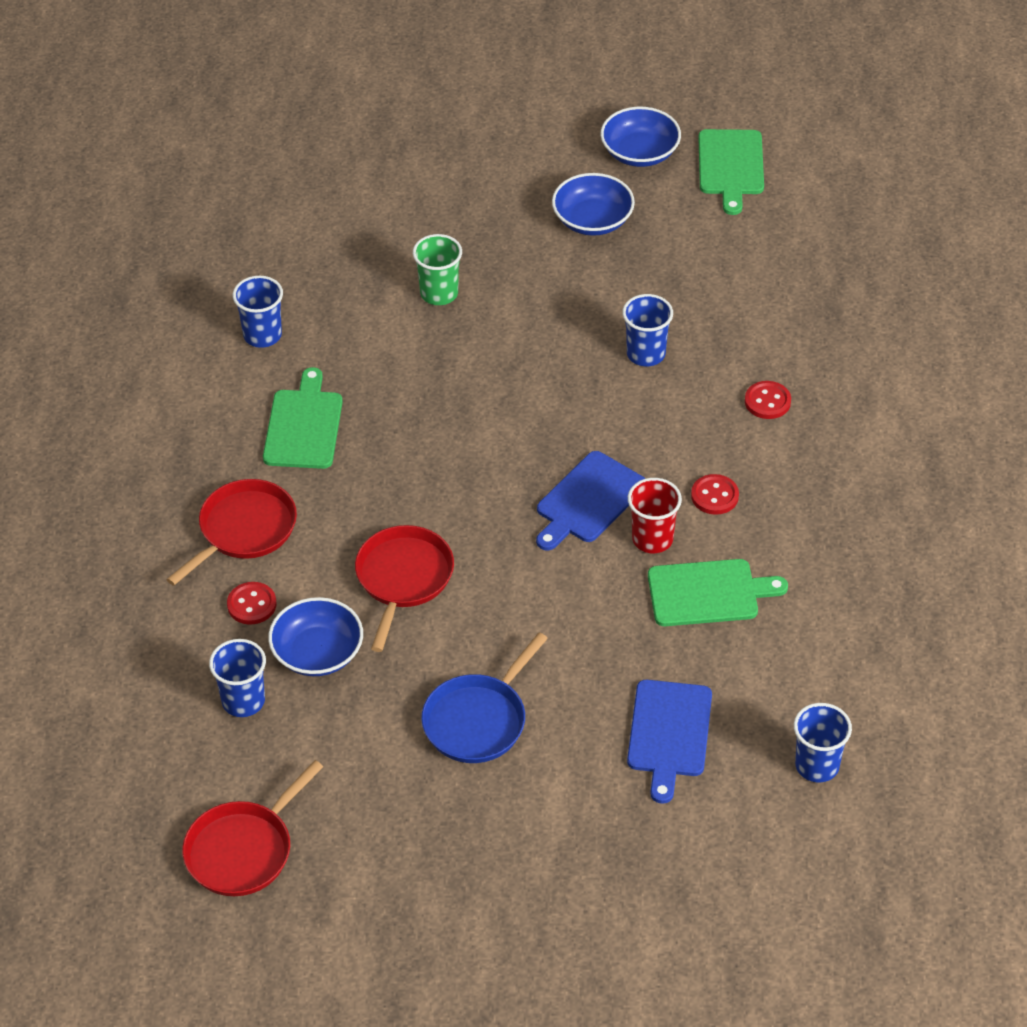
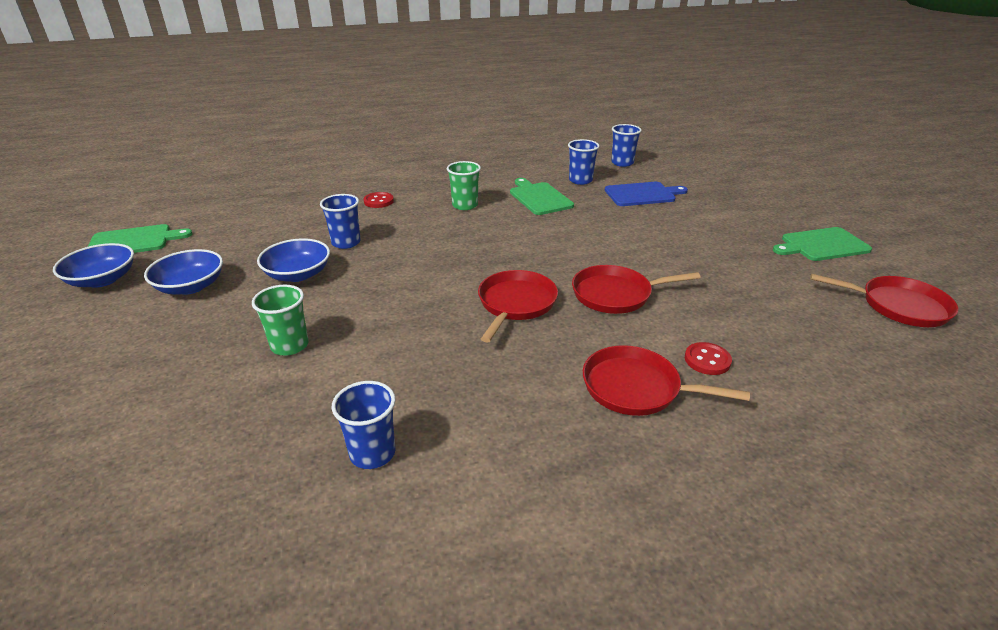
camera: 110 degrees left, 15 degrees down
blue cup [209,639,266,717] -> blue cup moved to [568,139,599,185]
green cutting board [263,367,343,469] -> green cutting board moved to [773,227,872,261]
blue bowl [268,597,363,676] -> blue bowl moved to [257,239,330,282]
blue pan [421,633,548,763] -> none
blue cutting board [536,451,646,551] -> none
red cup [628,478,682,553] -> none
red button [691,474,739,515] -> green cup [447,161,481,210]
none -> red pan [478,270,558,343]

